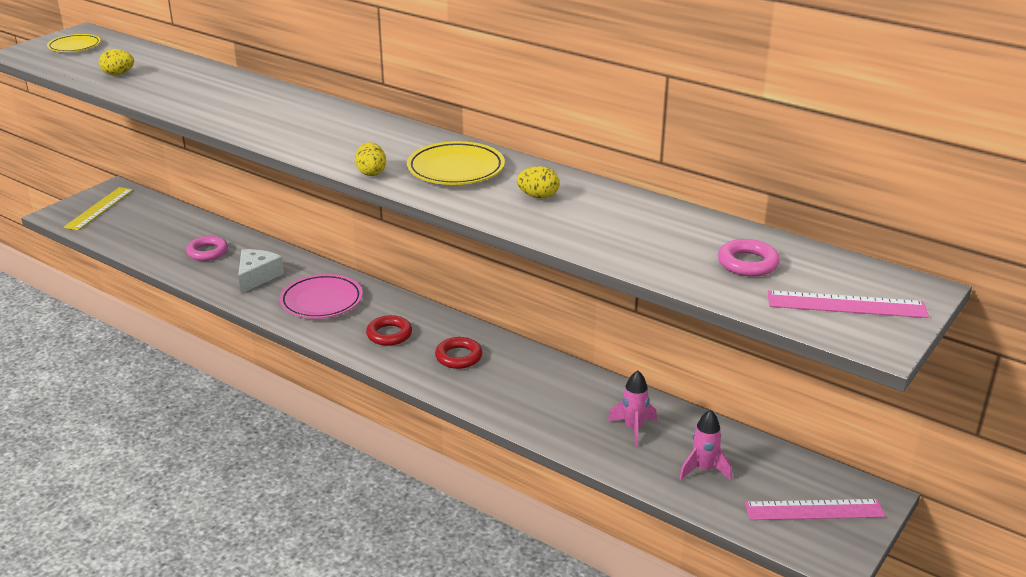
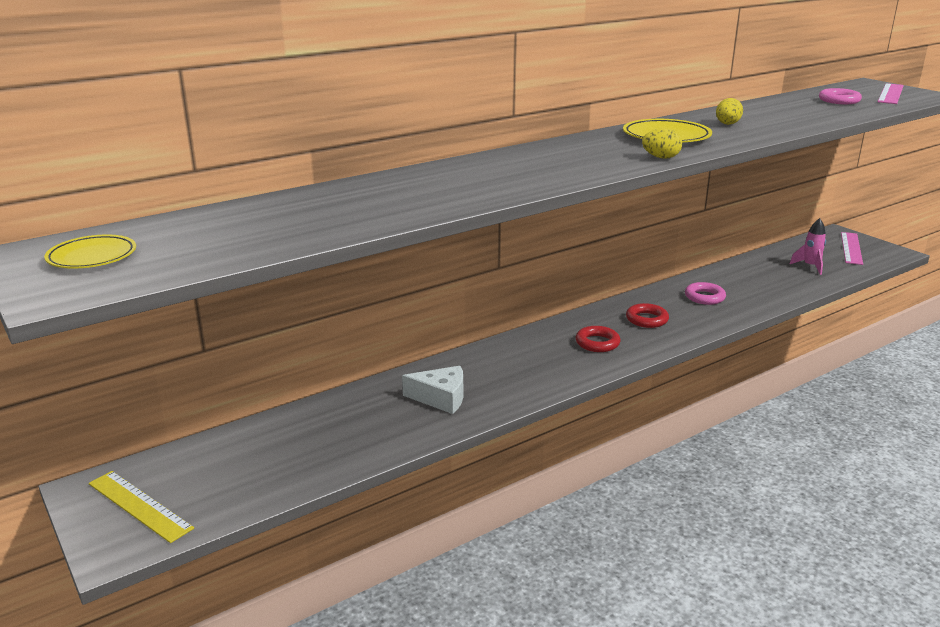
camera: 70 degrees left, 5 degrees down
yellow egg [99,49,134,75] -> none
pink ring [186,236,228,261] -> pink ring moved to [685,282,726,305]
white cheese [238,249,284,293] -> white cheese turned 150 degrees clockwise [402,366,463,414]
pink plate [279,274,363,319] -> none
pink rocket [608,370,657,447] -> none

